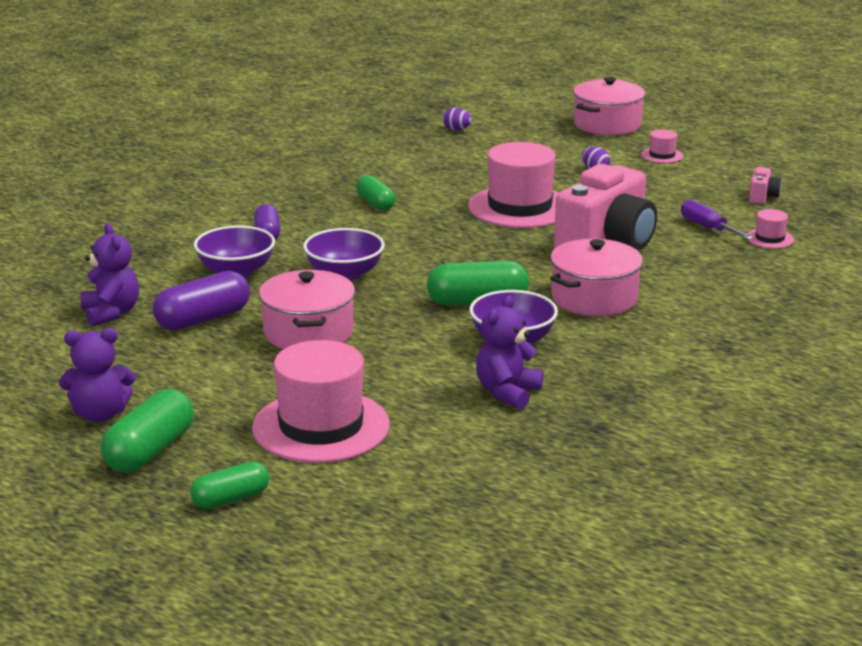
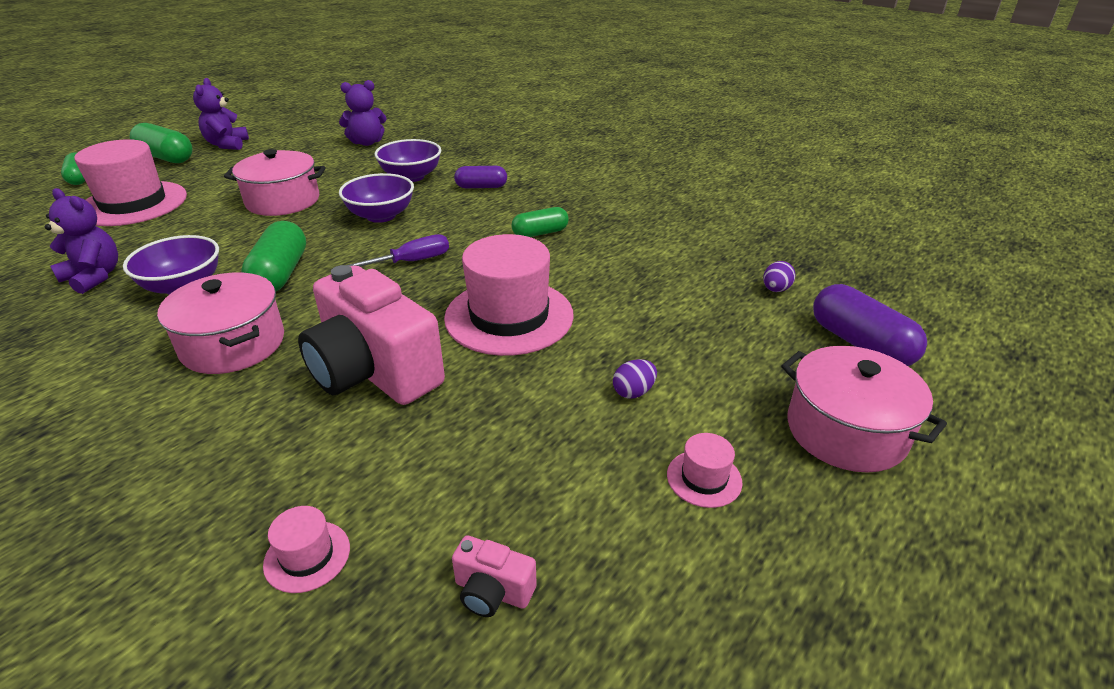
camera: 95 degrees right, 10 degrees up
purple capsule [153,271,250,331] -> purple capsule moved to [813,284,927,366]
purple screwdriver [681,200,754,240] -> purple screwdriver moved to [347,234,449,266]

